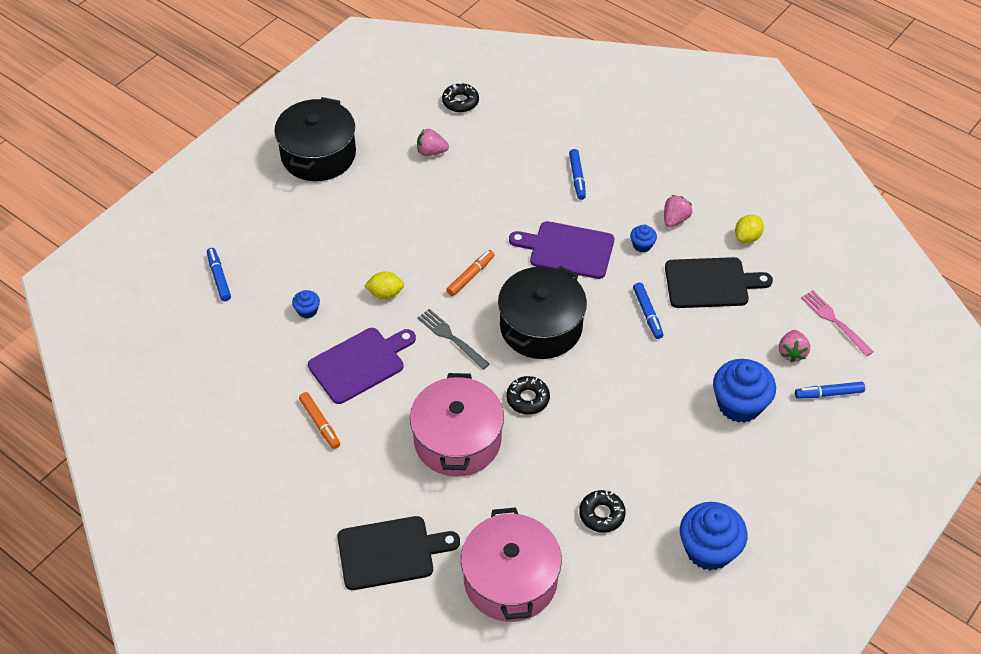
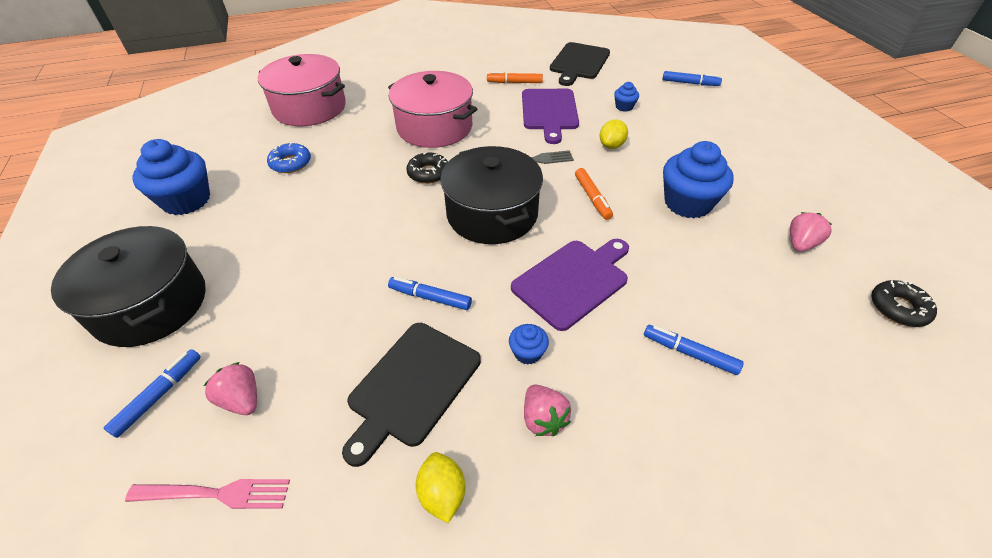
camera: 125 degrees right, 5 degrees down
black pot [274,97,356,181] -> black pot moved to [51,226,206,347]
black cutting board [337,516,460,590] -> black cutting board moved to [550,42,610,86]
black donut [579,490,626,533] -> blue donut [267,143,311,173]
blue cupcake [713,359,776,423] -> blue cupcake moved to [663,141,733,218]

